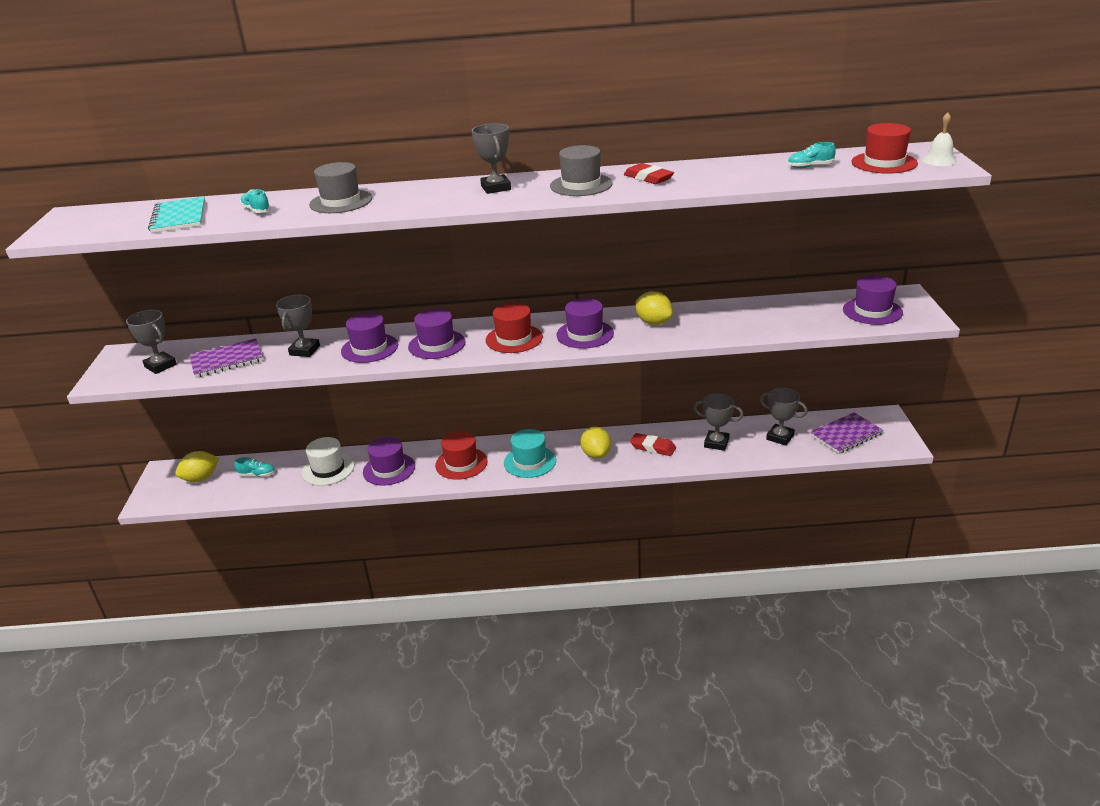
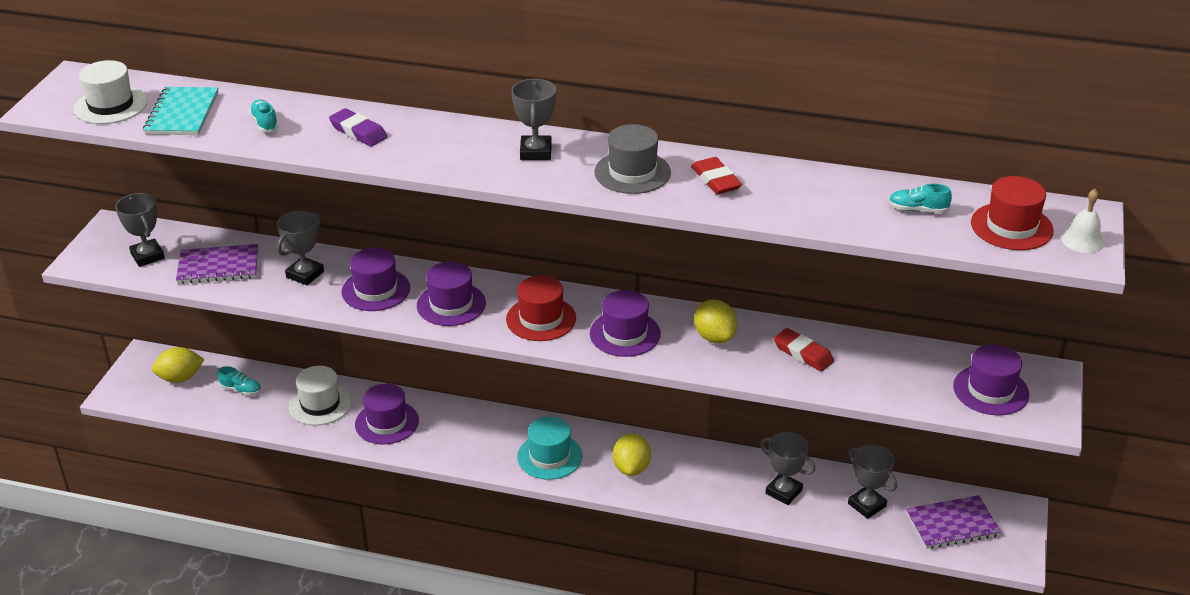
camera: 15 degrees right, 5 degrees up
grey hat [309,162,372,213] -> purple eraser [329,108,388,146]
red hat [435,431,488,480] -> none
red eraser [630,433,676,456] -> red eraser moved to [774,328,834,371]
none -> white hat [74,60,148,124]

